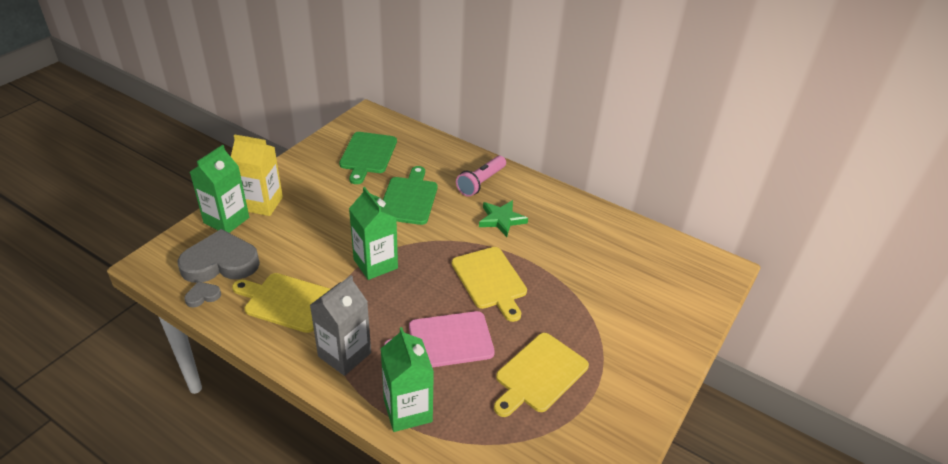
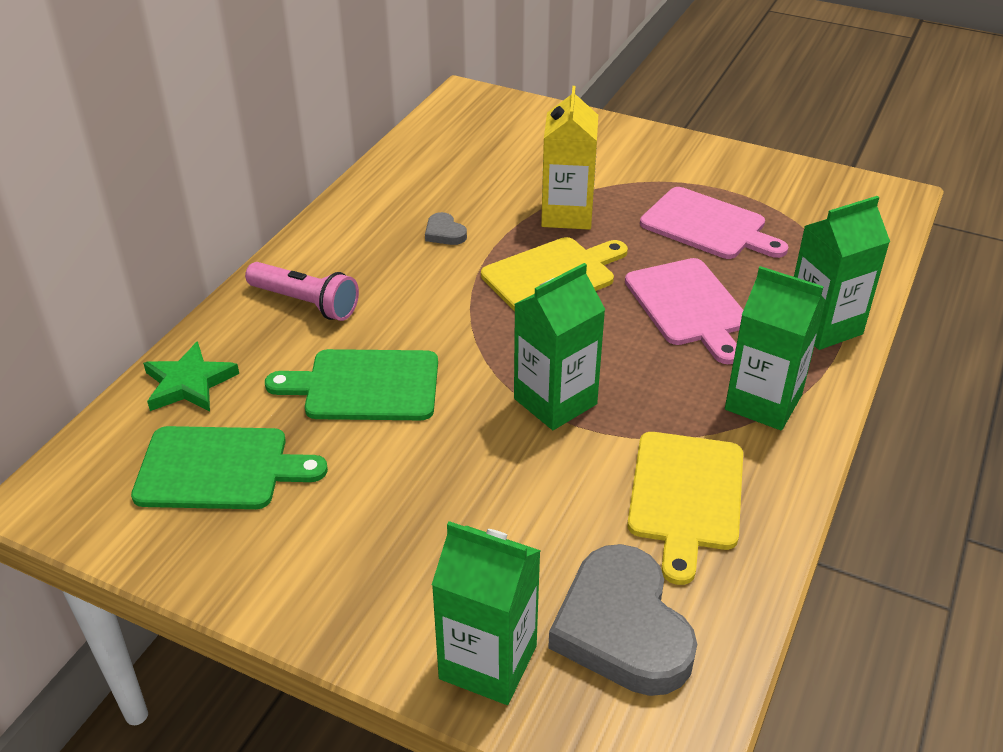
camera: 95 degrees left, 0 degrees up
grey heart [184,282,221,307] -> grey heart moved to [425,212,467,245]
yellow carton [231,134,283,216] -> yellow carton moved to [541,86,598,230]
grey carton [310,275,371,376] -> green carton [725,266,826,431]
green star [479,200,528,237] -> green star moved to [143,341,239,412]
yellow cutting board [494,333,589,417] -> pink cutting board [640,187,788,259]

